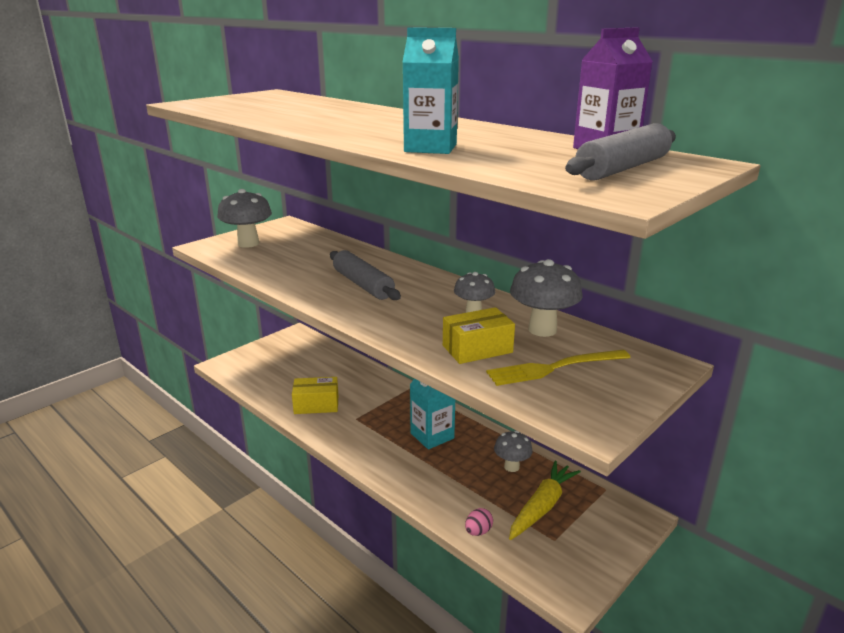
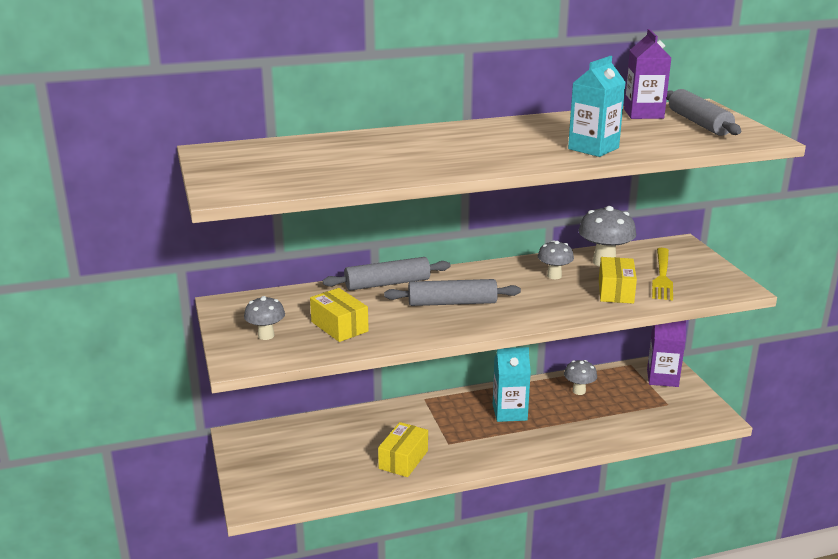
camera: 60 degrees left, 0 degrees up
grey mushroom [217,189,272,248] -> grey mushroom [244,296,285,340], size x0.62
pink egg [465,508,493,536] -> none
yellow carrot [509,461,581,540] -> none
none -> yellow box [310,288,369,342]
none -> grey rolling pin [323,257,450,291]
none -> purple carton [647,320,686,387]

